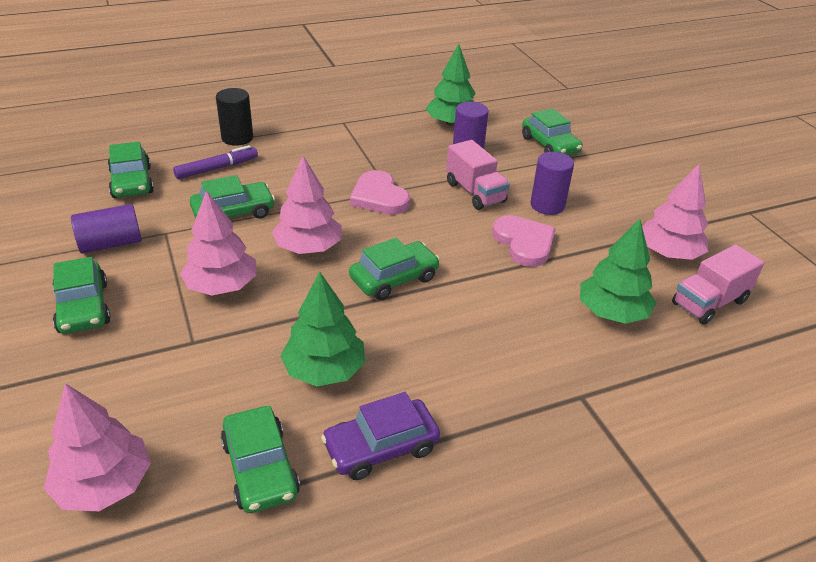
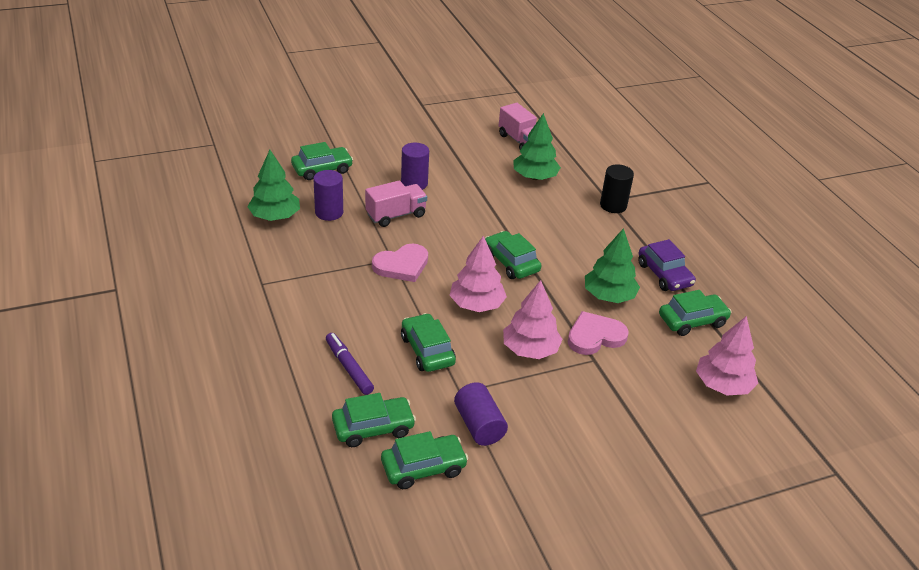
camera: 90 degrees left, 0 degrees up
green car [52,257,111,334] -> green car moved to [381,431,468,489]
black cylinder [216,88,253,146] -> black cylinder moved to [600,164,634,213]
pink heart [492,215,556,267] -> pink heart moved to [568,311,628,355]
pink tree [642,164,708,260] -> none

